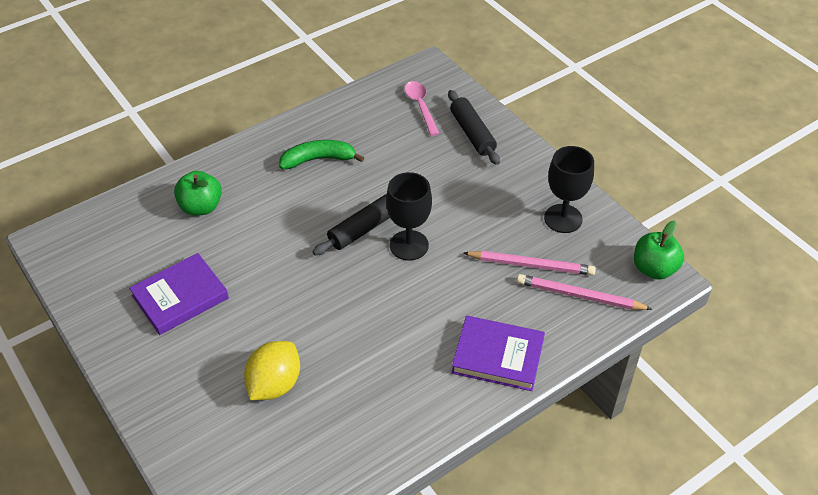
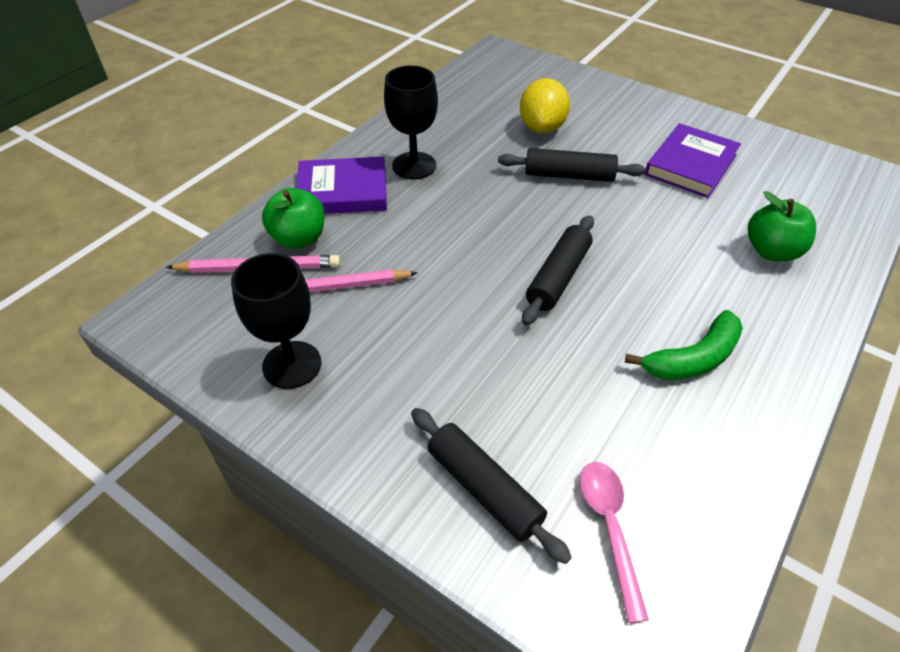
camera: 160 degrees right, 0 degrees up
black goblet [386,172,432,261] -> black goblet moved to [384,65,438,179]
pink spoon [405,81,439,136] -> pink spoon turned 150 degrees counterclockwise [580,462,649,623]
green apple [634,220,684,280] -> green apple moved to [262,188,325,249]
none -> black rolling pin [498,148,646,182]

